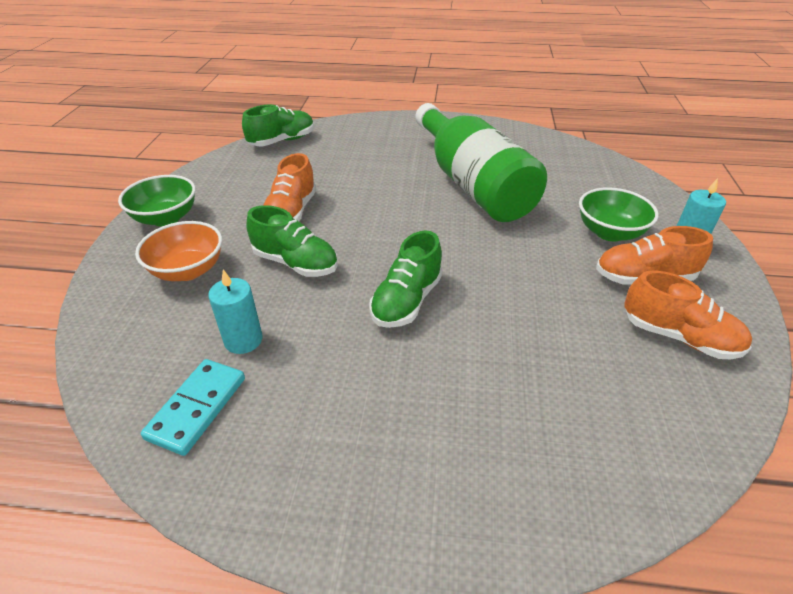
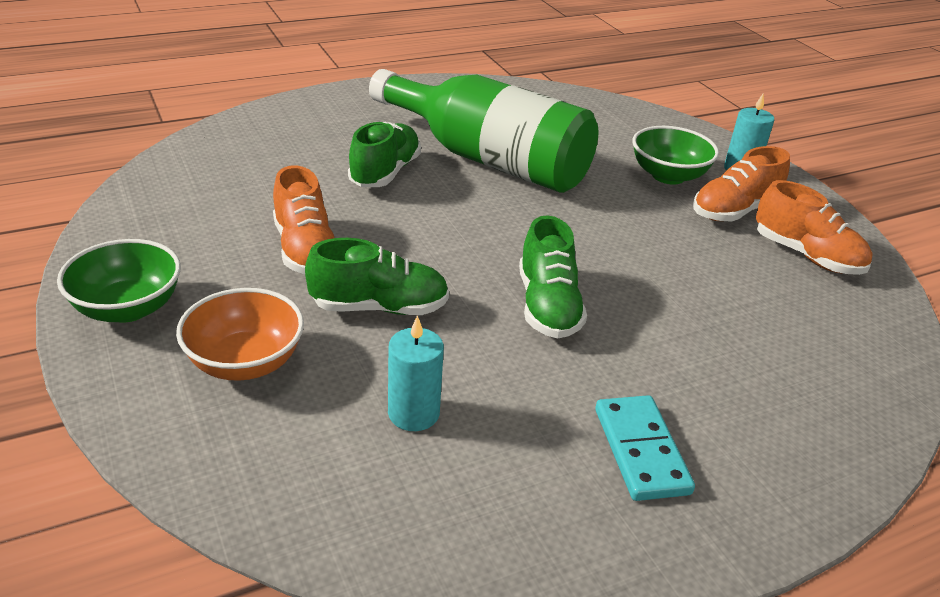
camera: 35 degrees left, 5 degrees down
turquoise domino [141,359,245,456] -> turquoise domino moved to [595,395,695,501]
green shoe [242,104,314,146] -> green shoe moved to [348,122,421,187]
orange shoe [625,271,752,359] -> orange shoe turned 45 degrees clockwise [756,180,873,275]

